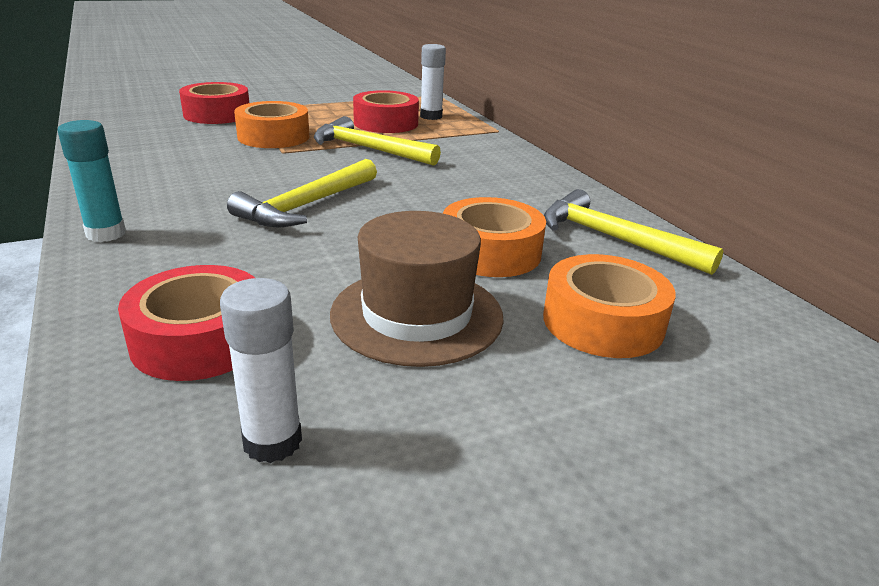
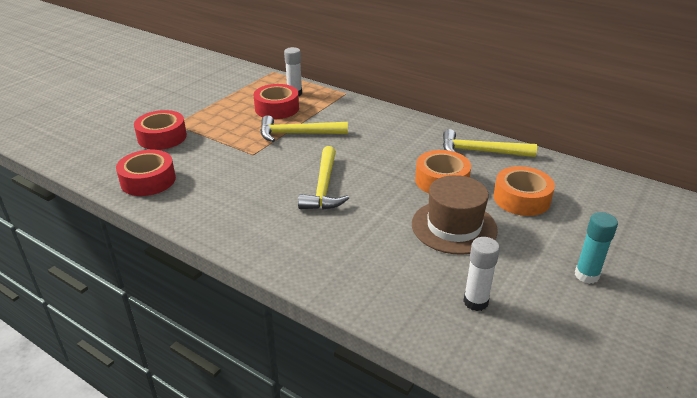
camera: 30 degrees left, 5 degrees up
turquoise glue stick [57,120,126,242] -> turquoise glue stick moved to [575,212,618,284]
red tape [118,265,255,381] -> red tape moved to [116,150,176,196]
orange tape [234,101,309,148] -> none

